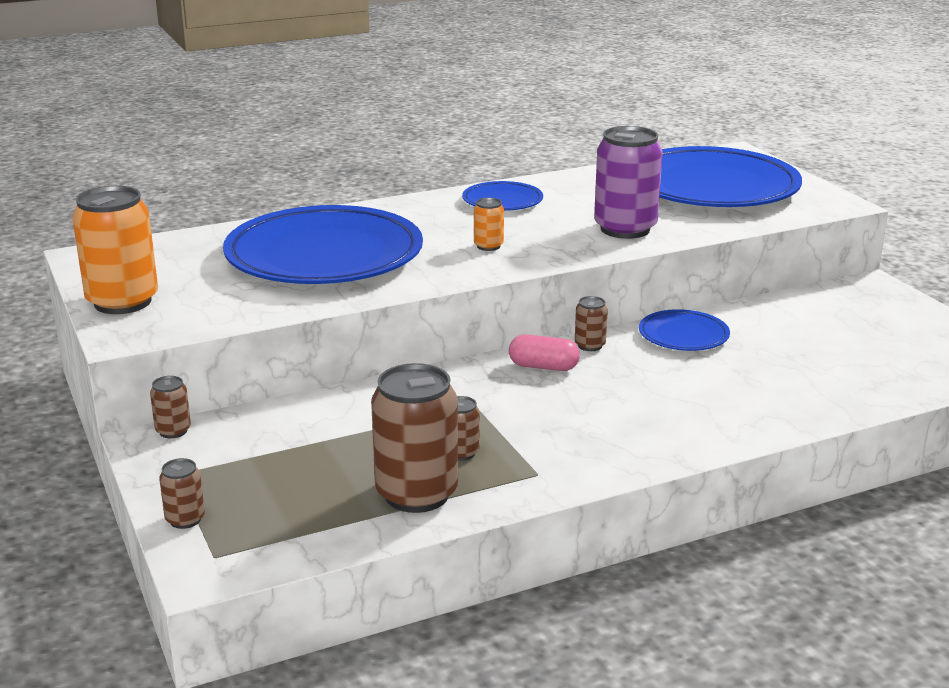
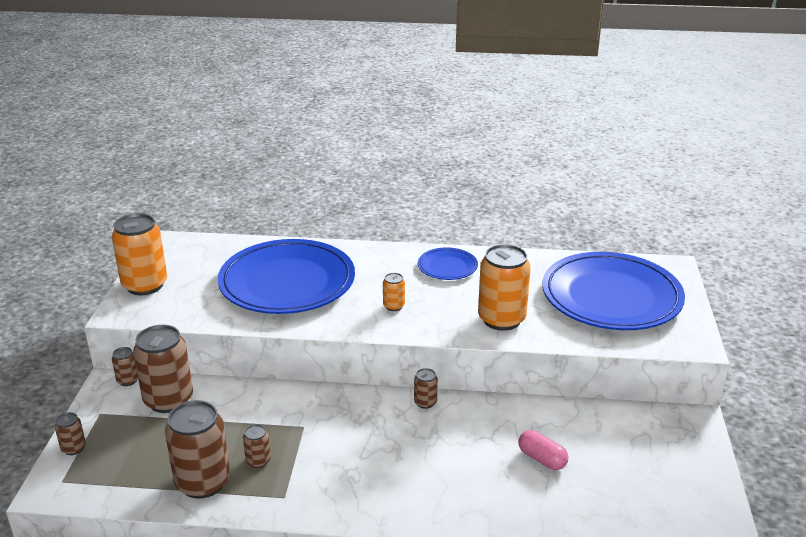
camera: 30 degrees right, 5 degrees up
pink capsule [509,334,580,371] -> pink capsule moved to [518,430,569,470]
purple can [594,126,663,239] -> orange can [478,244,531,331]
blue plate [639,309,730,351] -> none
none -> brown can [133,325,193,413]

